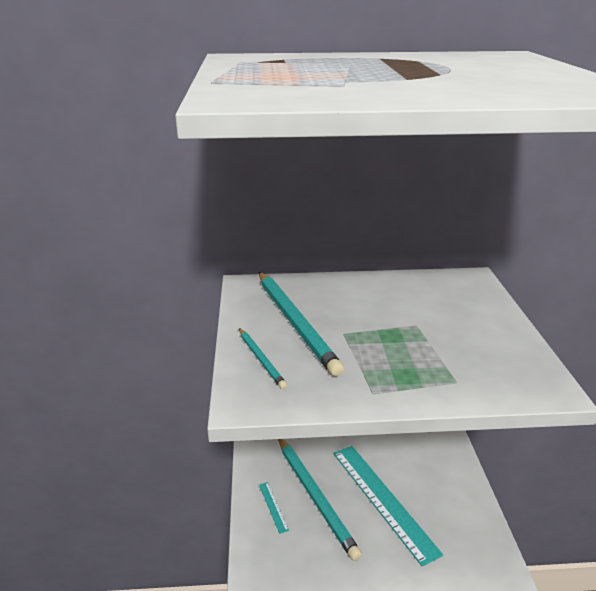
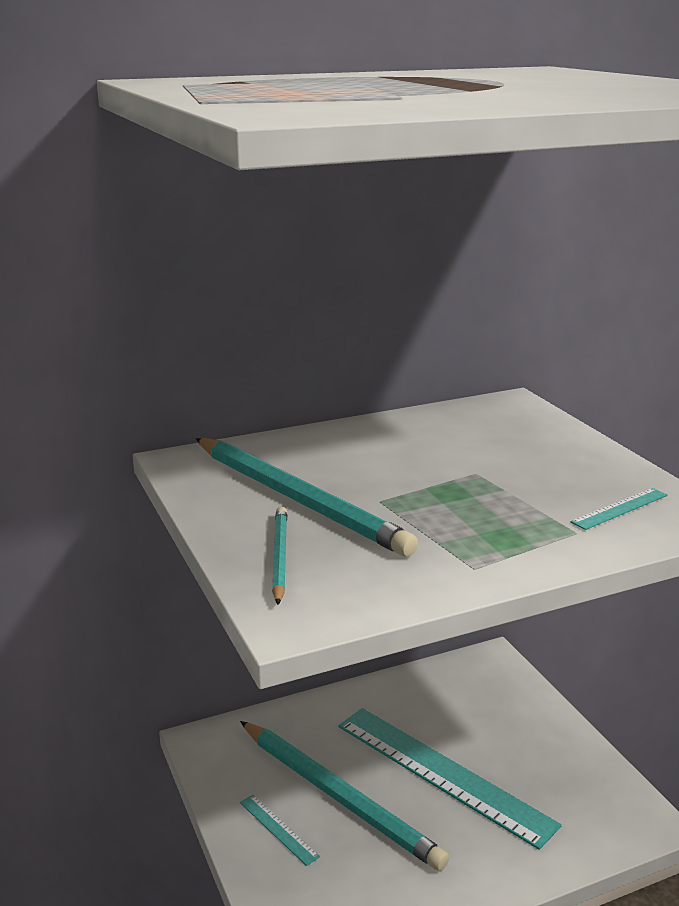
camera: 20 degrees left, 5 degrees down
turquoise pencil [239,328,287,389] -> turquoise pencil turned 135 degrees counterclockwise [272,507,287,605]
none -> turquoise ruler [570,488,668,530]

